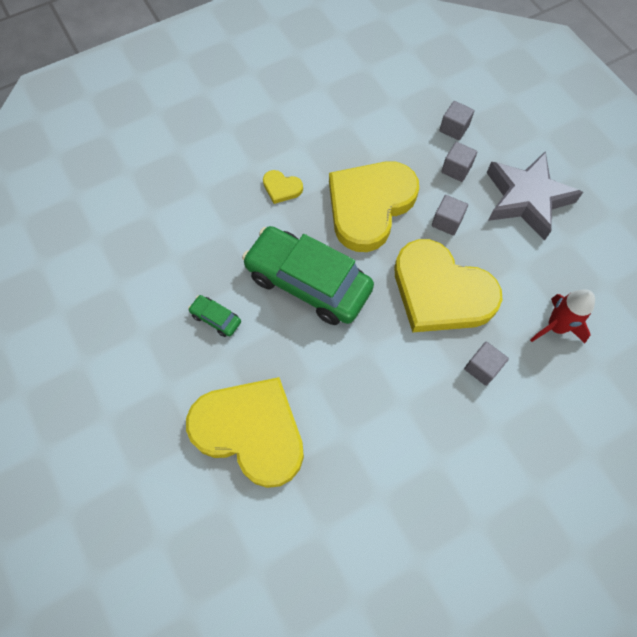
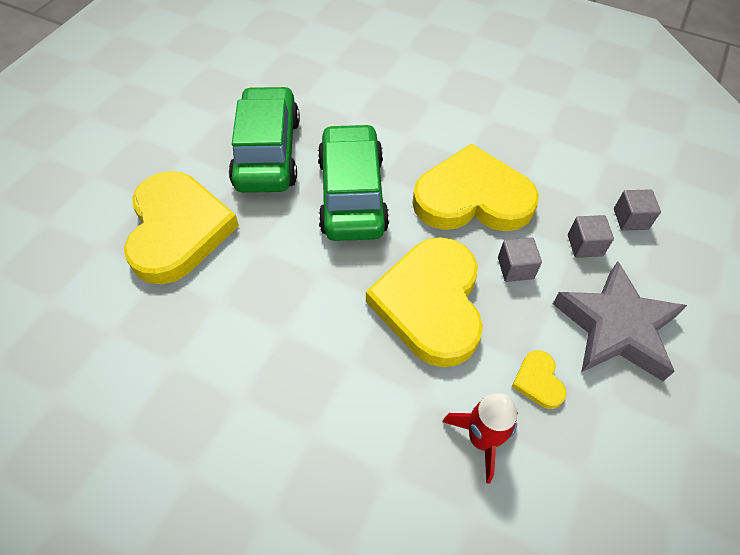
camera: 55 degrees right, 10 degrees down
green car [188,295,241,337] -> green car [229,86,300,193], size x2.46
yellow heart [263,170,303,204] -> yellow heart moved to [512,350,567,409]
grey cube [464,342,509,386] -> none

